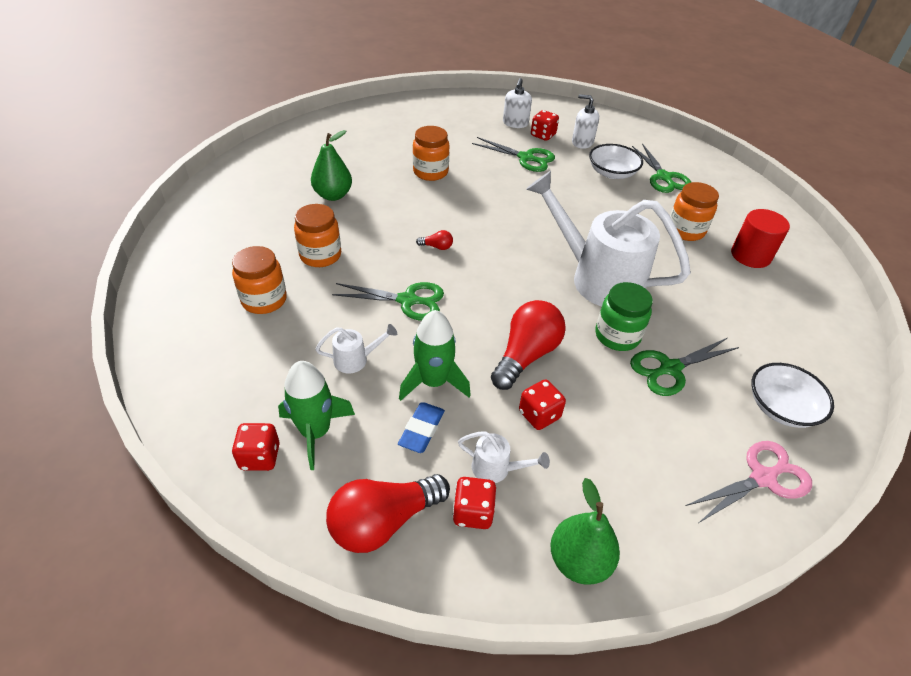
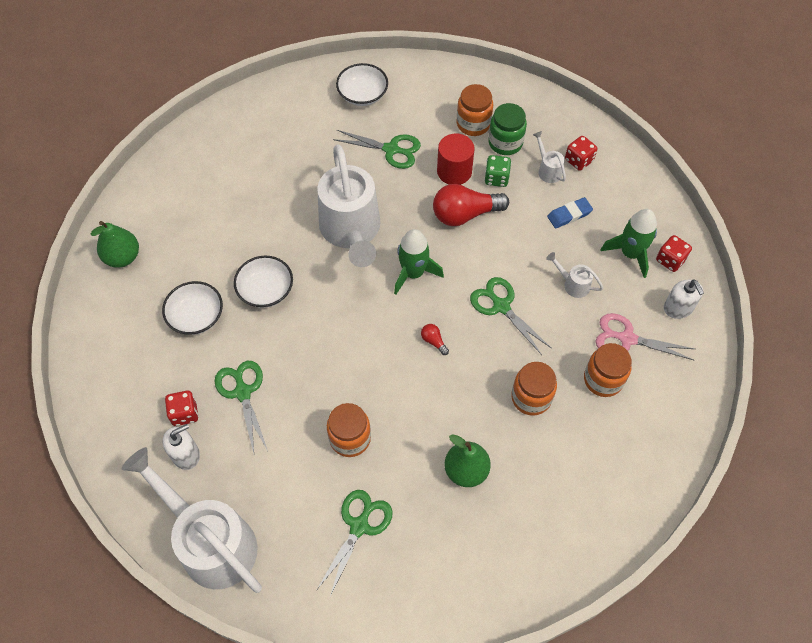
camera: 135 degrees left, 15 degrees up
red light bulb [326,474,450,553] -> none
green rocket [399,310,471,401] -> green rocket moved to [394,229,444,295]
red dice [519,380,566,430] -> green dice [484,155,511,187]
green pear [550,478,620,585] -> green pear moved to [91,221,139,268]
white soap dispenser [572,94,599,149] -> white soap dispenser moved to [664,280,704,319]
green jar [595,282,653,351] -> green jar moved to [488,103,527,155]
green scissors [632,143,691,193] -> green scissors moved to [316,490,393,597]
orange jar [670,182,719,241] -> orange jar moved to [457,84,493,136]
pink scissors [686,441,812,523] -> pink scissors moved to [595,313,694,360]
red cylinder [731,209,790,268] -> red cylinder moved to [437,133,475,185]
none -> white watering can [122,447,262,593]
none -> white bowl [234,256,293,308]

